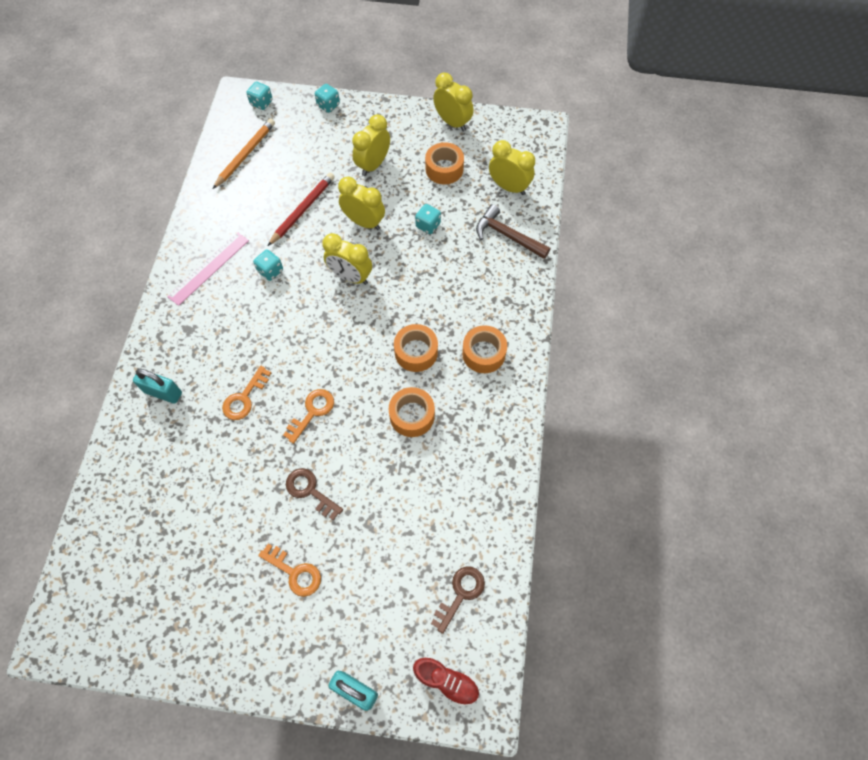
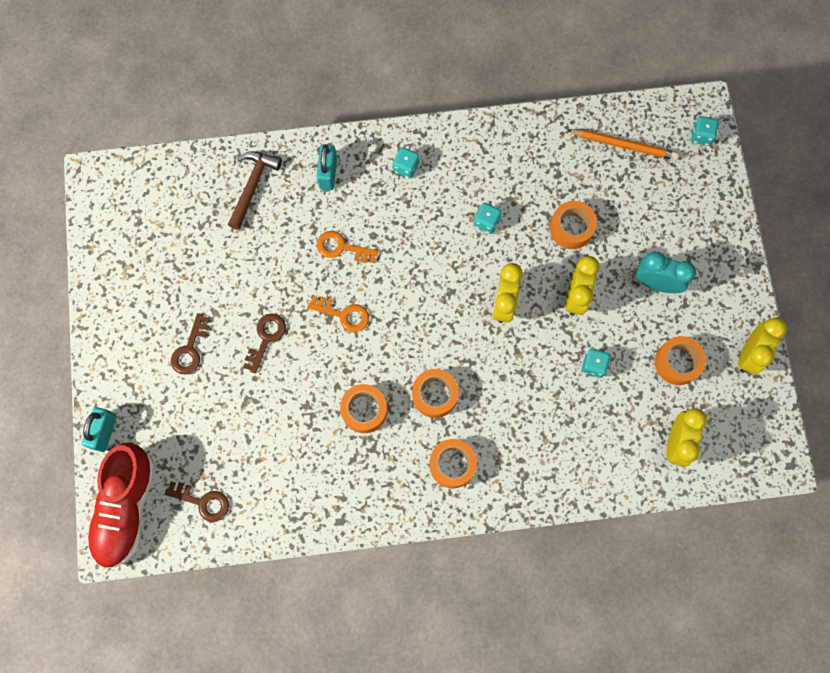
camera: 75 degrees right, 10 degrees up
pink ruler [167,233,249,306] -> none
orange key [258,544,321,597] -> brown key [171,313,210,374]
red pencil [268,173,335,246] -> orange tape [550,201,597,249]
turquoise dice [315,84,340,113] -> turquoise dice moved to [393,147,420,178]
yellow clock [352,114,390,176] -> turquoise clock [636,251,696,293]
red shoe [413,657,479,706] -> red shoe [87,442,155,568], size x1.93
brown hammer [476,204,551,259] -> brown hammer moved to [228,151,282,230]

